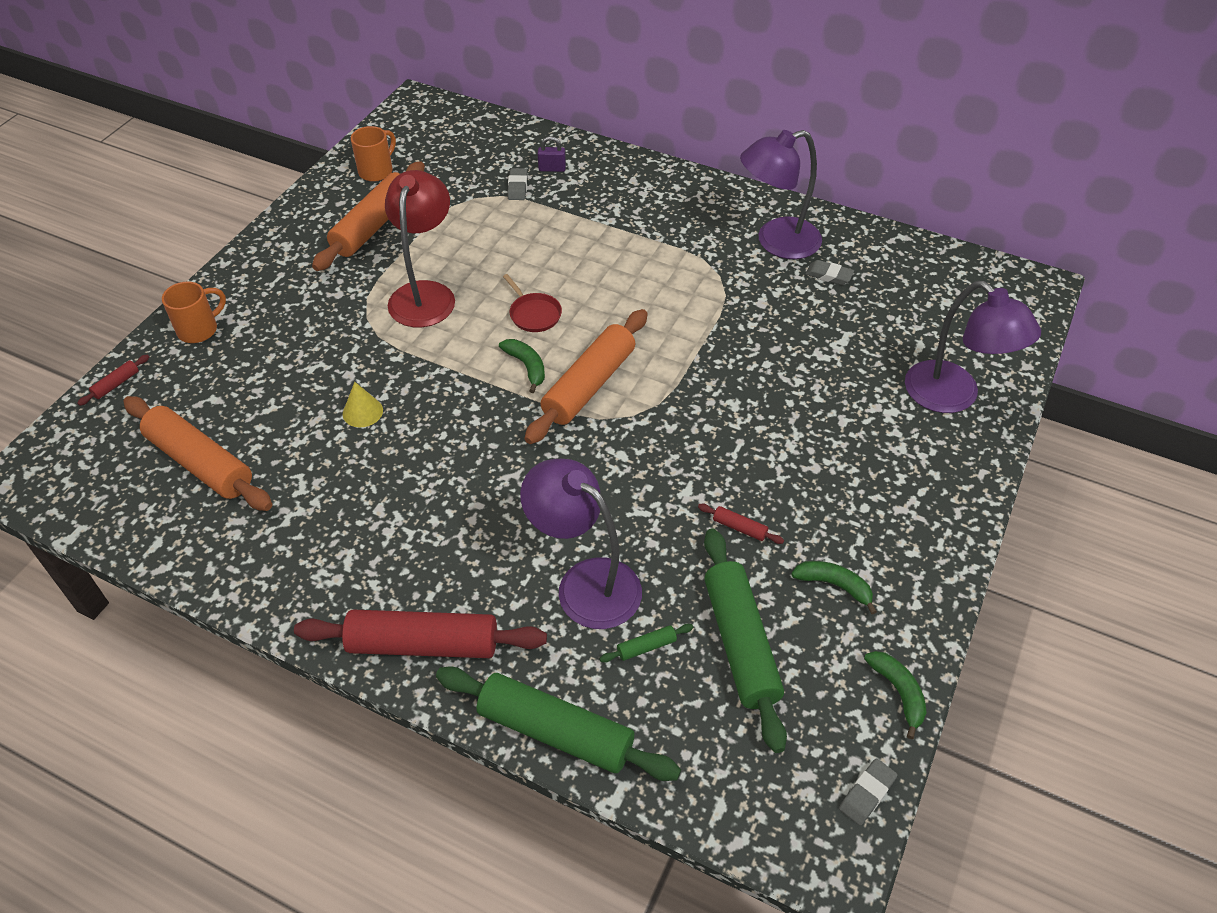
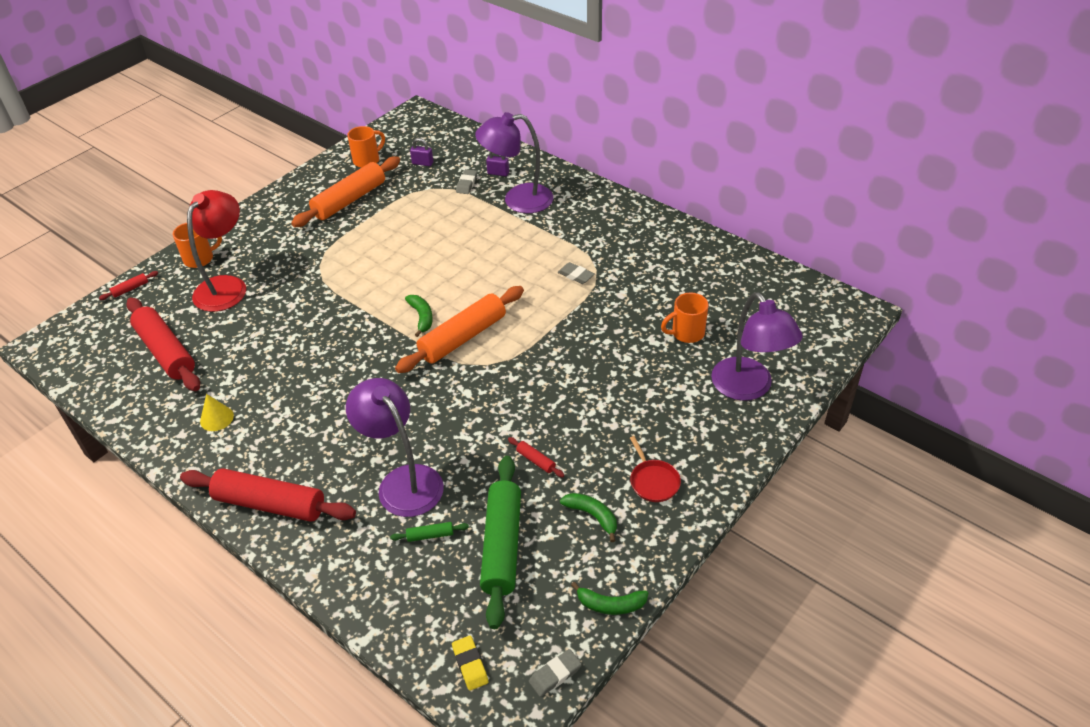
camera: 15 degrees right, 5 degrees down
orange rolling pin [123,396,273,511] -> red rolling pin [126,297,200,391]
yellow cone [343,382,383,427] -> yellow cone moved to [200,394,234,431]
red lamp [385,170,455,327] -> red lamp moved to [187,190,246,312]
green rolling pin [436,667,681,781] -> none
red pan [503,274,562,332] -> red pan moved to [630,436,681,502]
purple lamp [740,130,822,259] -> purple lamp moved to [475,112,553,213]
grey eraser [805,260,854,285] -> grey eraser moved to [558,262,594,284]
green banana [864,651,927,739] -> green banana turned 105 degrees clockwise [571,582,648,615]
none -> purple padlock [410,138,433,166]
none -> yellow eraser [452,636,488,691]
none -> orange mug [661,292,709,343]

